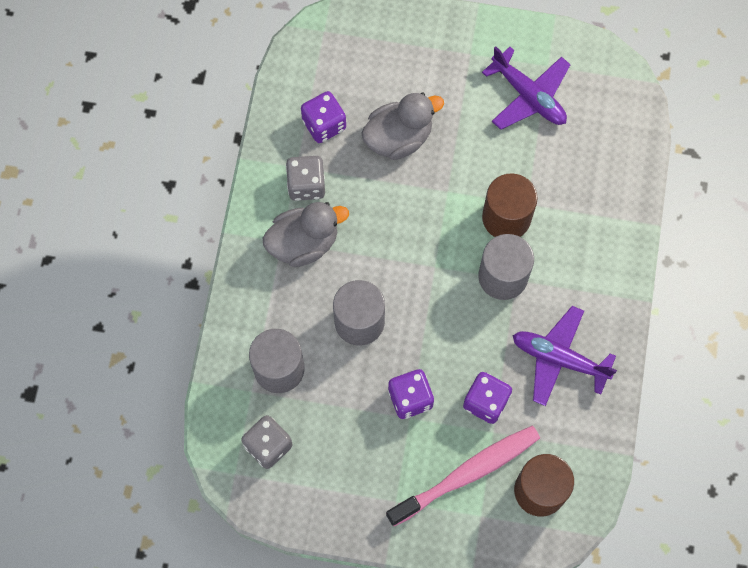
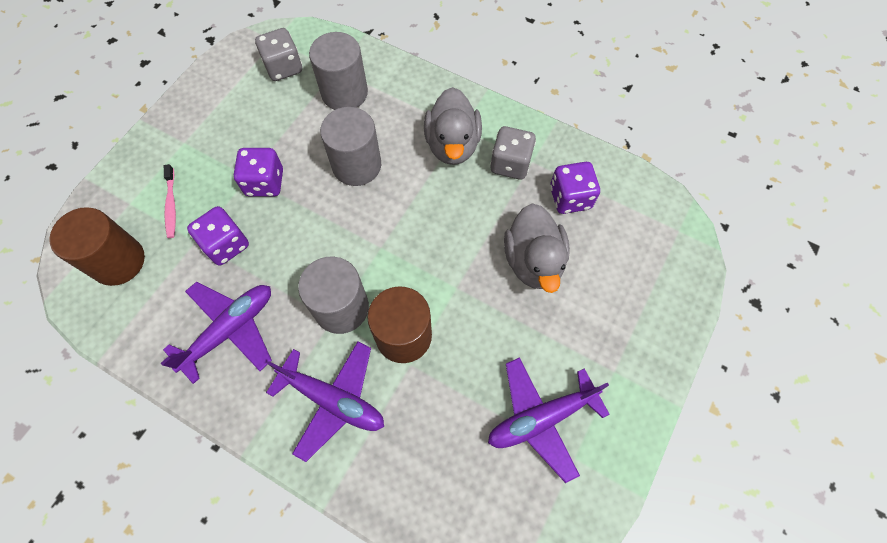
camera: 110 degrees right, 5 degrees down
pink toothbrush [386,426,540,526] -> pink toothbrush [164,164,176,238], size x0.47
none -> purple plane [266,342,384,462]

